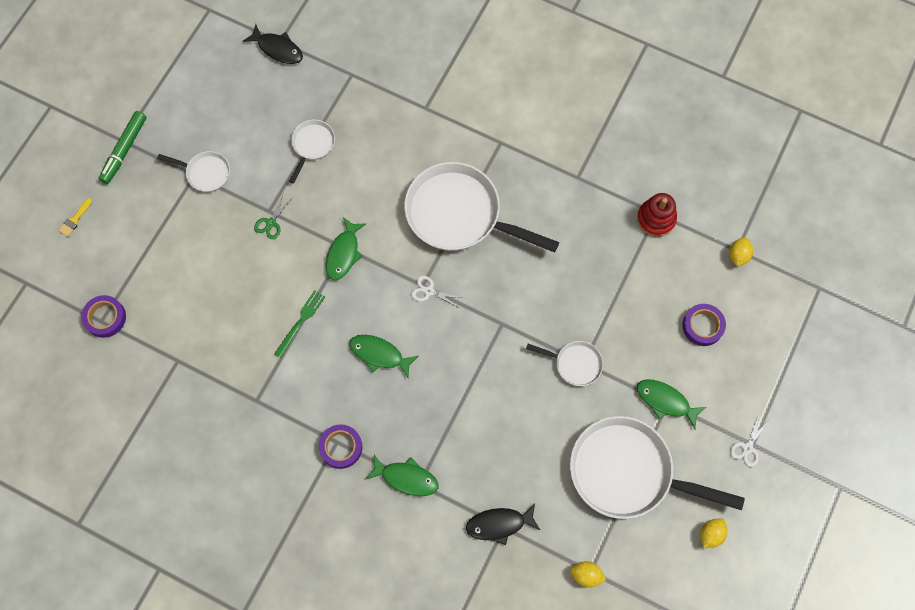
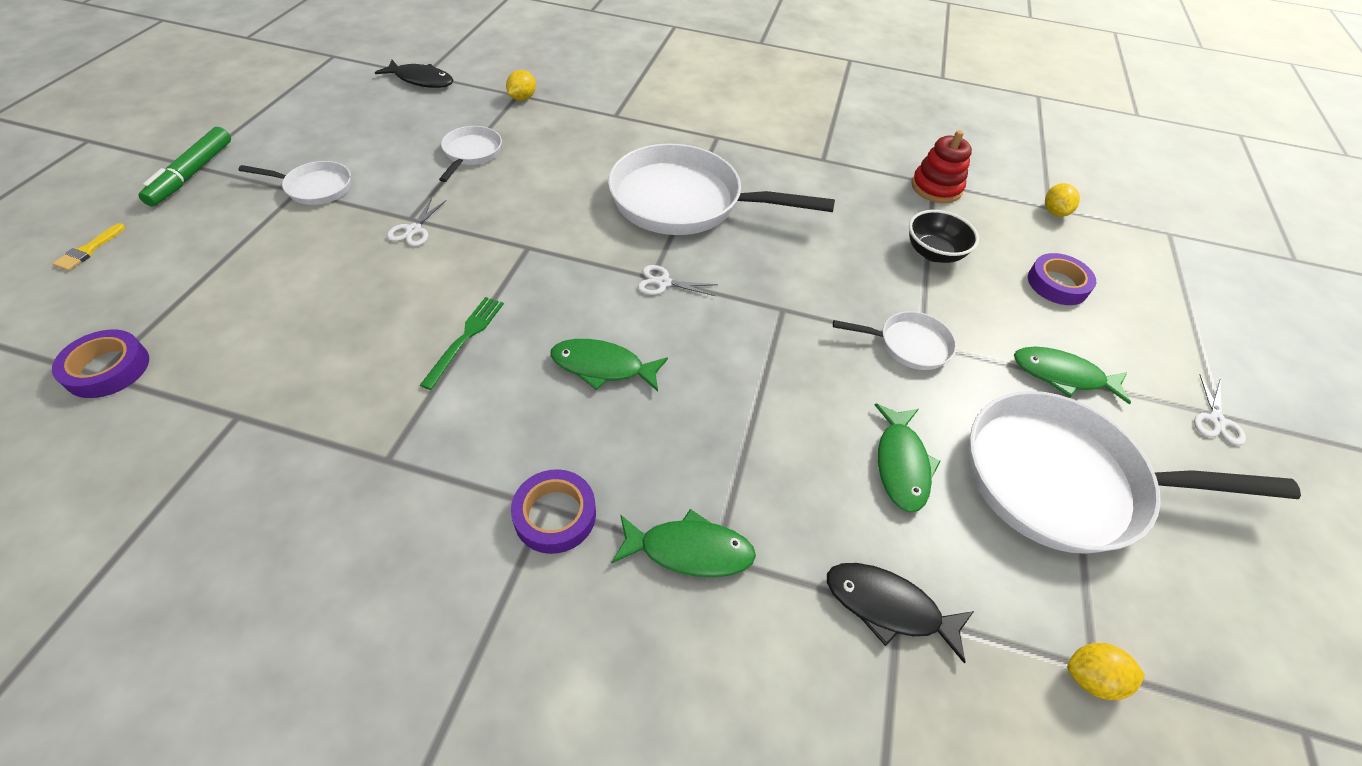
camera: 15 degrees left, 20 degrees down
green scissors [254,192,293,239] -> white scissors [387,198,446,246]
green fish [325,217,366,280] -> green fish moved to [875,403,941,513]
black fish [466,504,540,545] -> black fish turned 45 degrees clockwise [827,563,974,663]
yellow lemon [700,519,727,548] -> yellow lemon moved to [506,70,536,100]
none -> black bowl [909,210,979,263]

